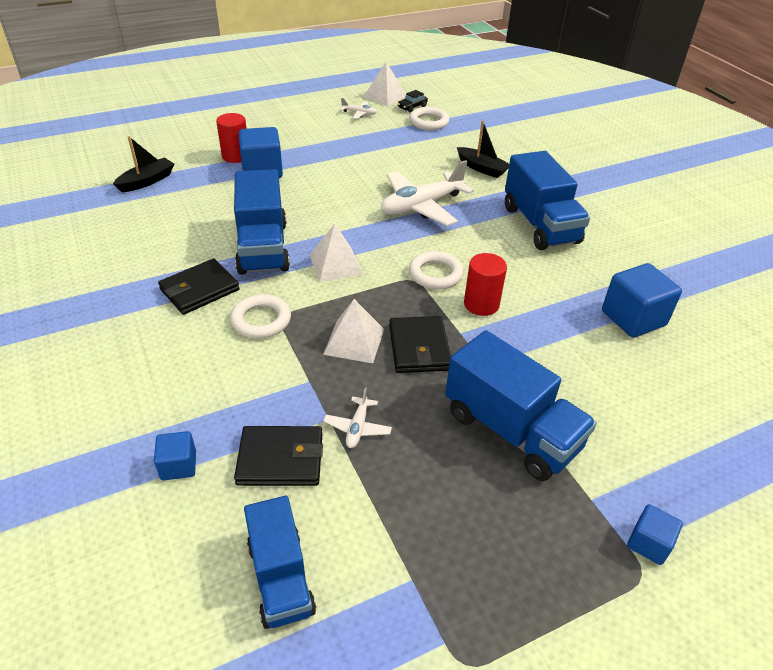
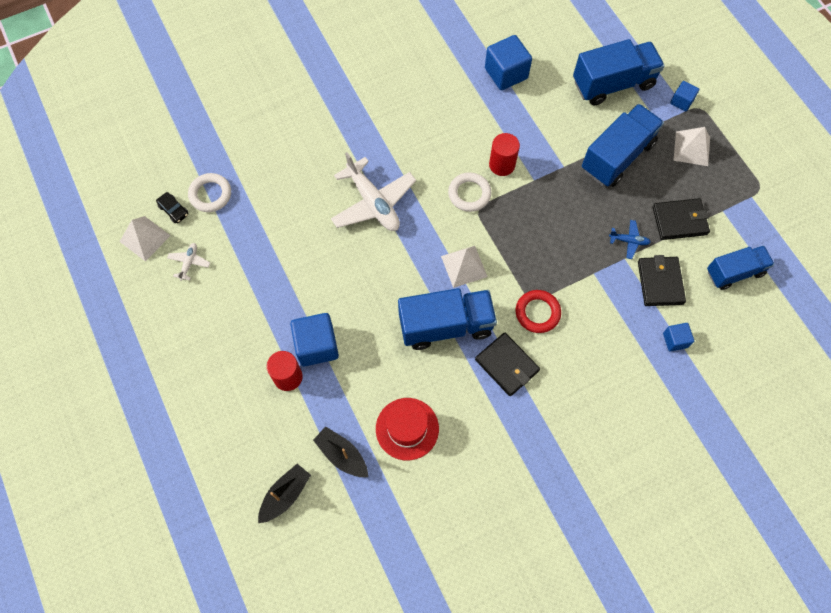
camera: 90 degrees left, 25 degrees up
white ring [230,294,291,339] -> red ring [516,290,561,333]
white pyramid [323,299,384,363] -> white pyramid moved to [673,127,710,166]
white plane [323,388,392,448] -> blue plane [609,220,651,259]
black wallet [389,316,451,373] -> black wallet moved to [653,198,710,240]
black boat [457,120,509,178] -> black boat moved to [258,464,311,523]
blue truck [505,151,590,250] -> blue truck moved to [573,39,665,106]
none -> red hat [376,398,439,460]

